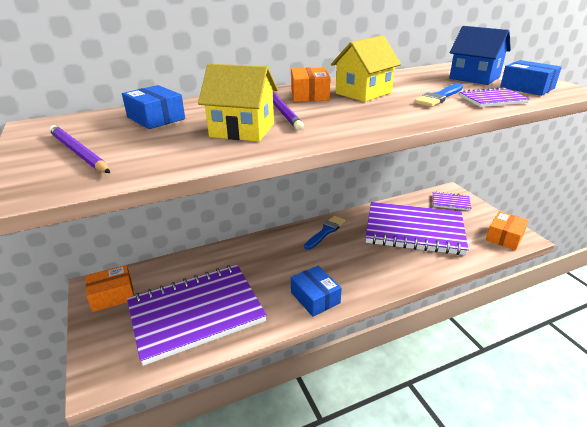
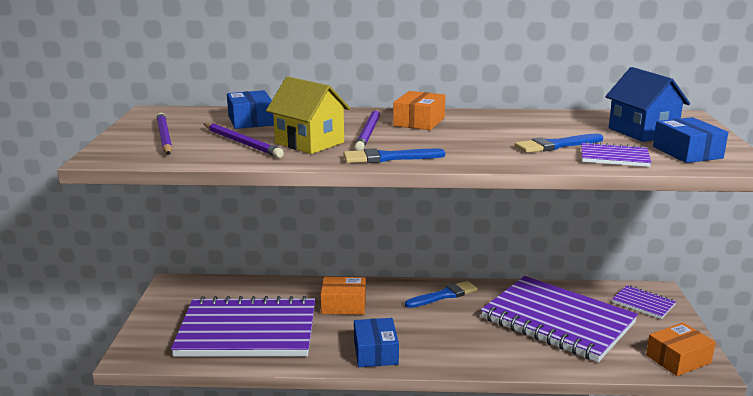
camera: 25 degrees right, 10 degrees down
orange box [86,265,134,312] -> orange box moved to [321,277,366,315]
yellow house [331,35,401,102] -> none
none -> purple pencil [204,123,284,158]
none -> blue brush [343,148,445,163]

